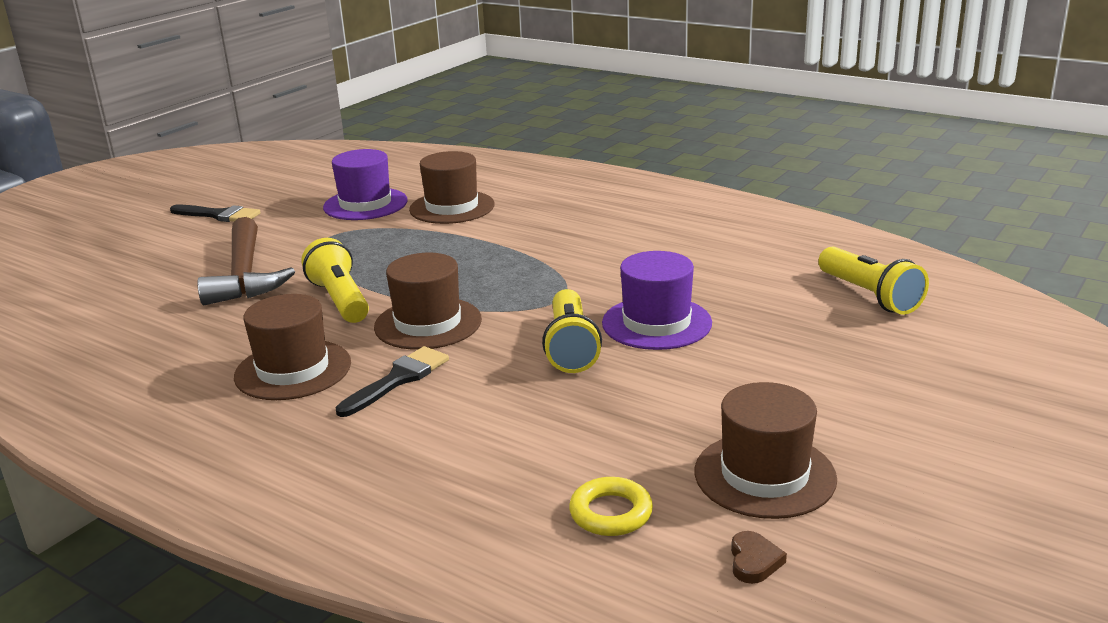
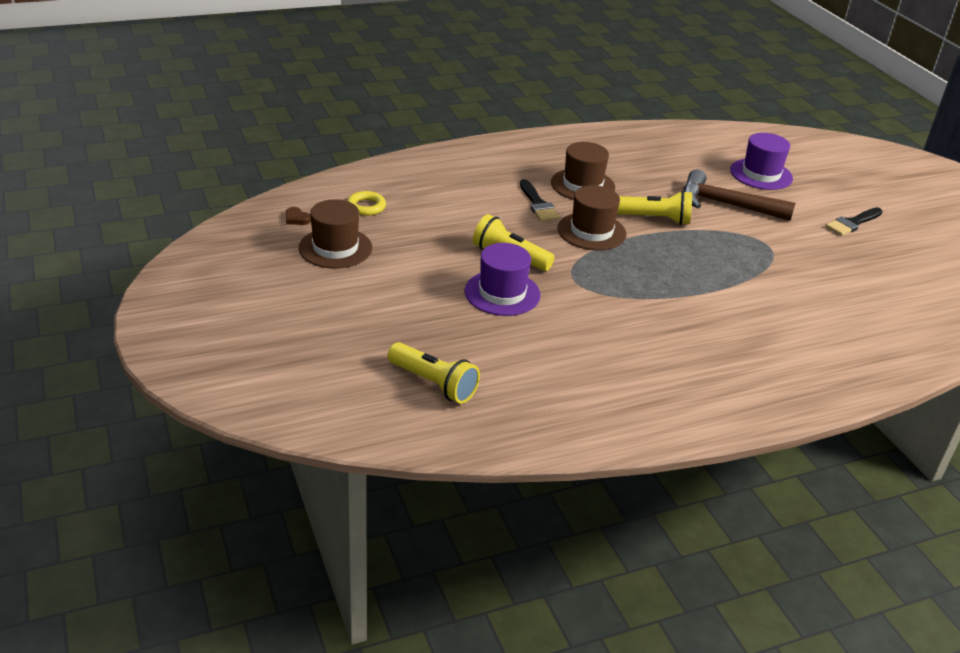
camera: 120 degrees right, 10 degrees up
purple hat [323,149,408,220] -> purple hat moved to [730,133,793,190]
brown hat [409,151,495,224] -> none
yellow flashlight [818,246,929,315] -> yellow flashlight turned 150 degrees counterclockwise [387,342,480,404]

